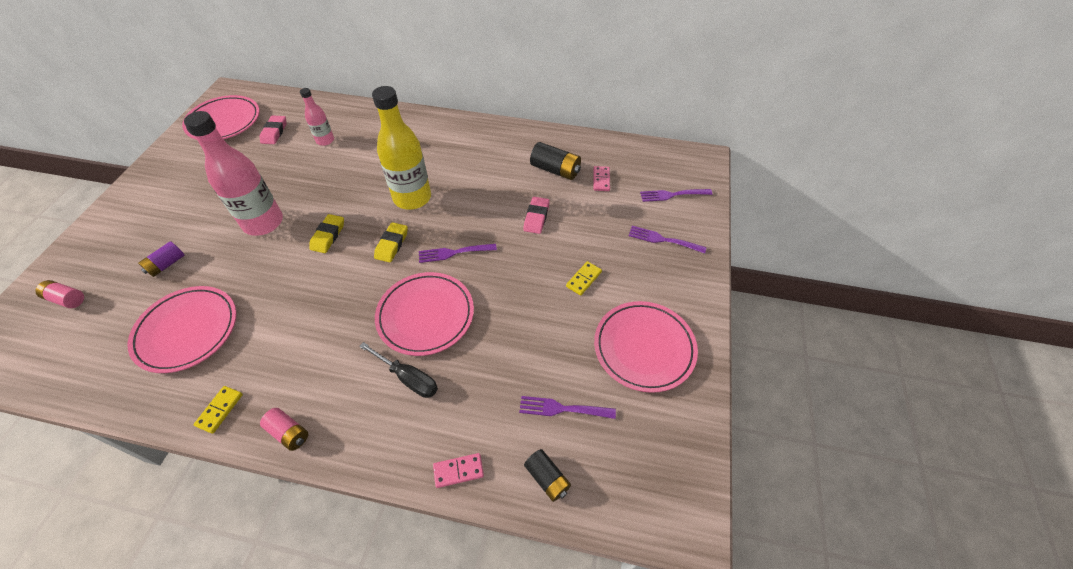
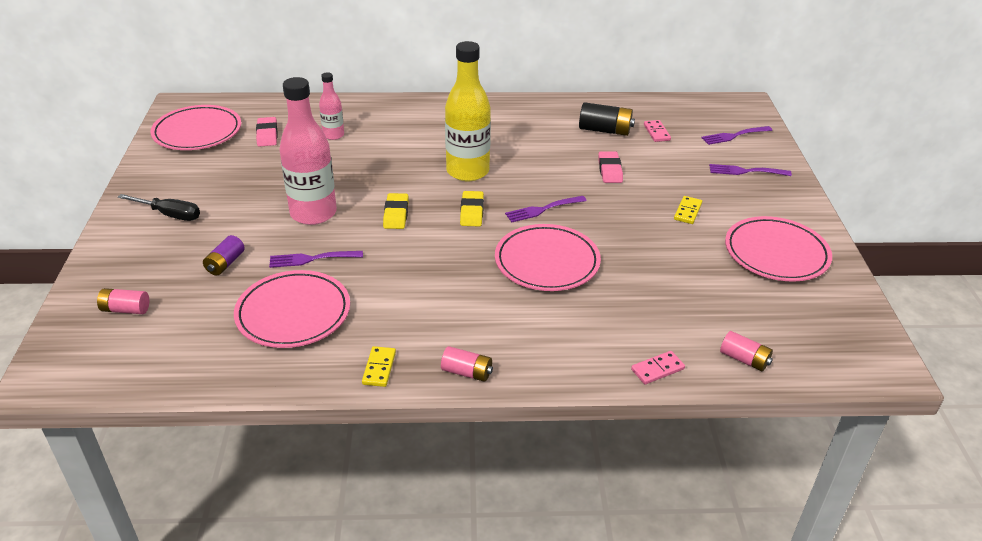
camera: 15 degrees left, 15 degrees down
black screwdriver [359,342,438,398] -> black screwdriver moved to [118,194,200,221]
purple fork [519,396,616,419] -> purple fork moved to [269,251,363,268]
black battery [524,449,571,502] -> pink battery [720,331,773,372]

